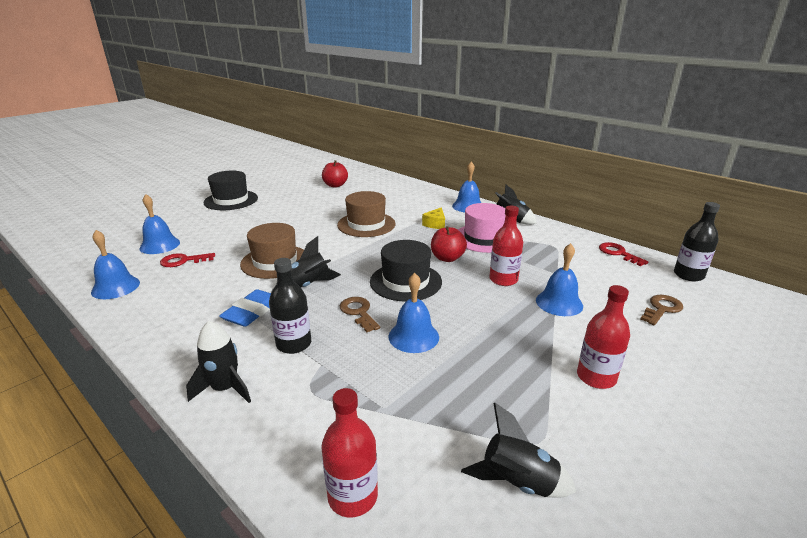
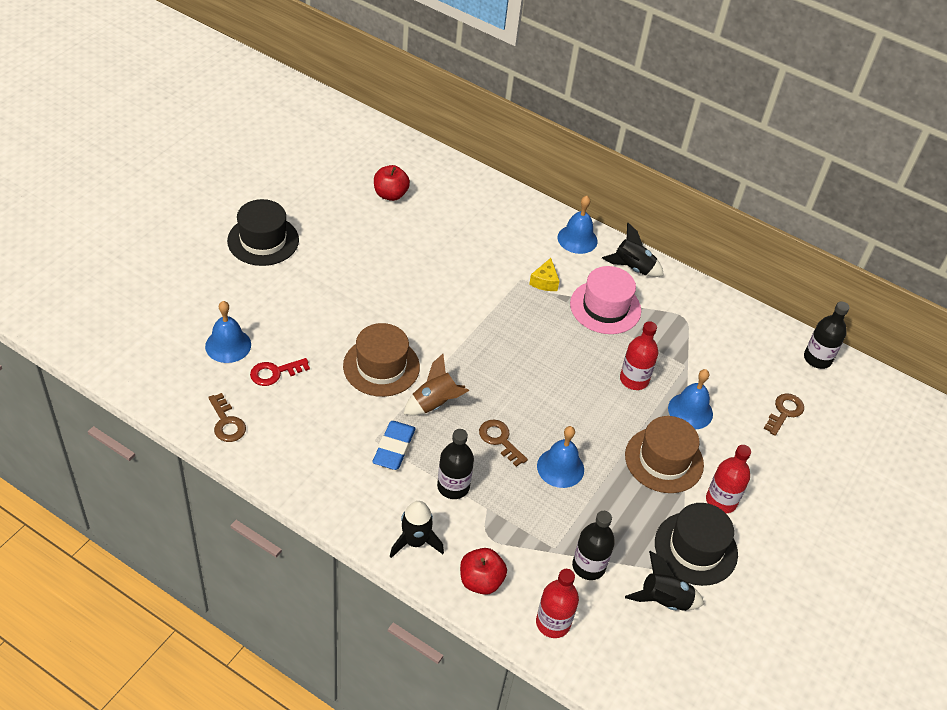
camera: 15 degrees left, 20 degrees up
blue bell [91,230,140,299] -> brown key [208,393,246,442]
black rocket [276,236,341,287] -> brown rocket [404,354,469,416]
brown hat [337,191,395,237] -> brown hat moved to [625,416,704,493]
black hat [370,240,442,301] -> black hat moved to [655,503,738,586]
red apple [431,226,467,262] -> red apple moved to [460,548,507,595]
red key [599,242,648,266] -> none
none -> black bottle [572,511,615,580]

